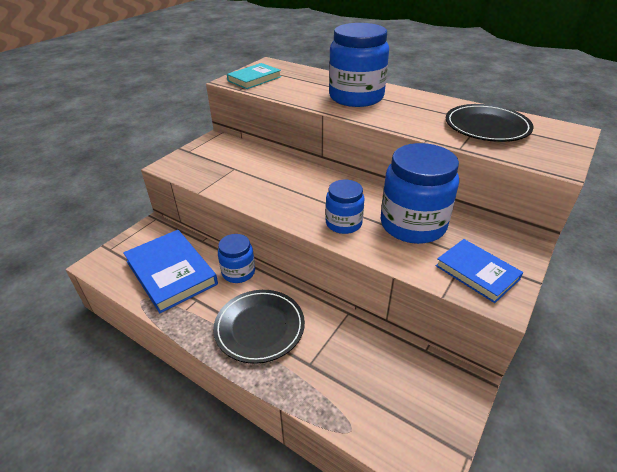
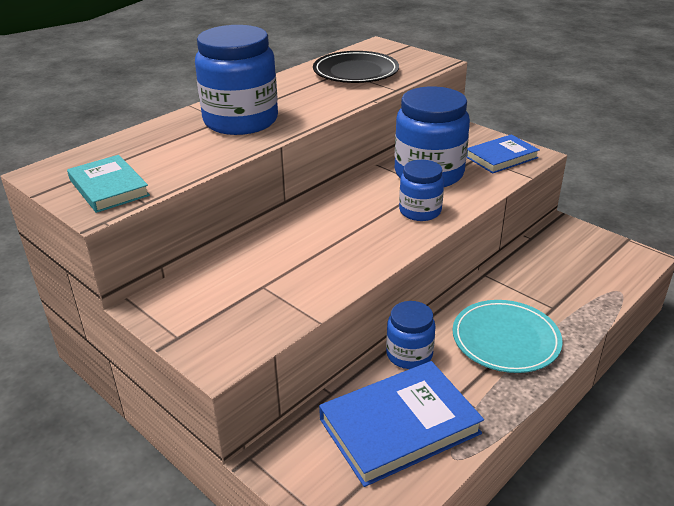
camera: 80 degrees left, 5 degrees down
black plate [213,290,305,364] -> turquoise plate [453,300,562,373]

